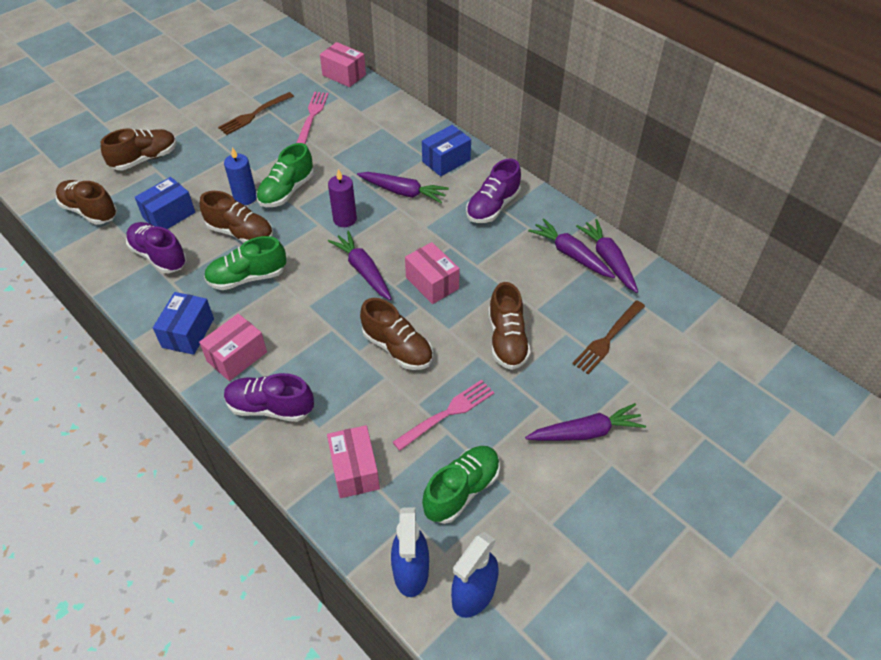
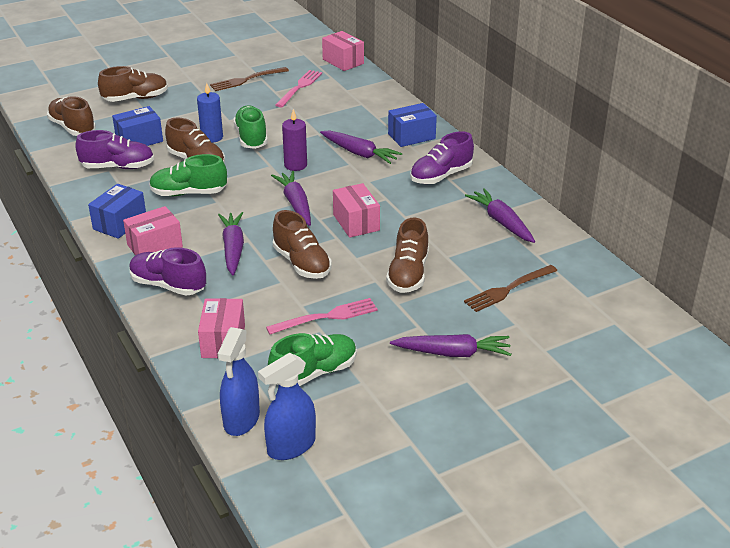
camera: 15 degrees right, 15 degrees down
purple shoe [126,222,187,273] -> purple shoe turned 120 degrees clockwise [75,130,154,169]
green shoe [256,143,314,207] -> green shoe turned 120 degrees clockwise [233,105,268,149]
purple carrot [576,219,638,293] -> purple carrot moved to [218,212,244,276]

